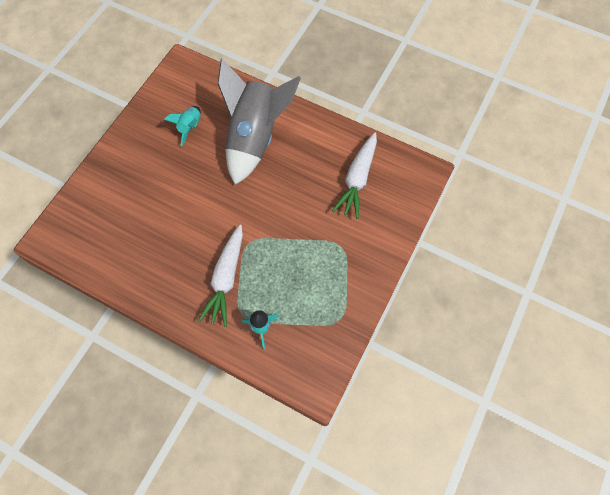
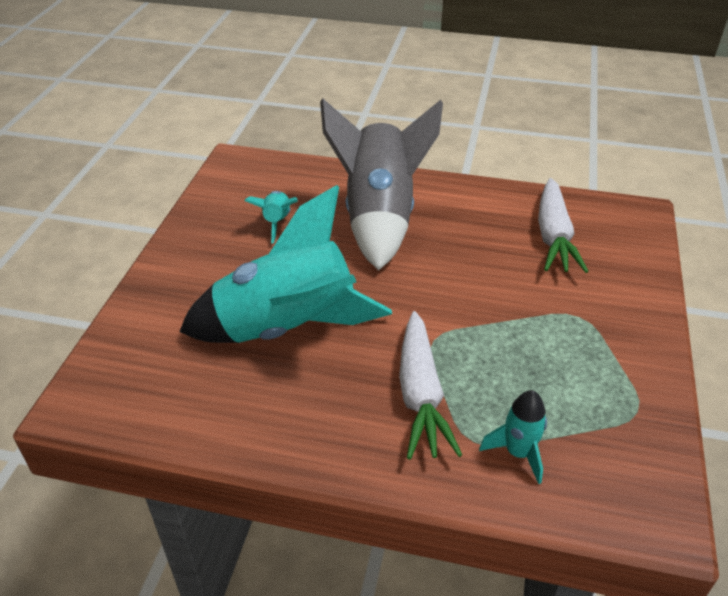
camera: 15 degrees left, 25 degrees down
none -> turquoise rocket [179,185,392,343]

